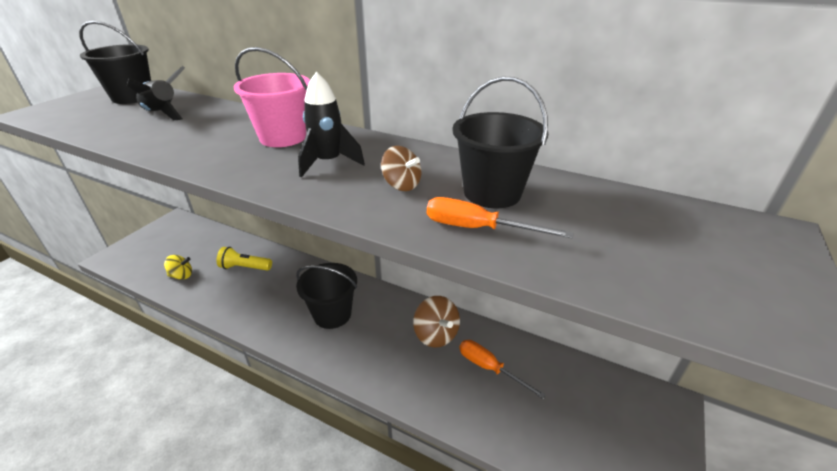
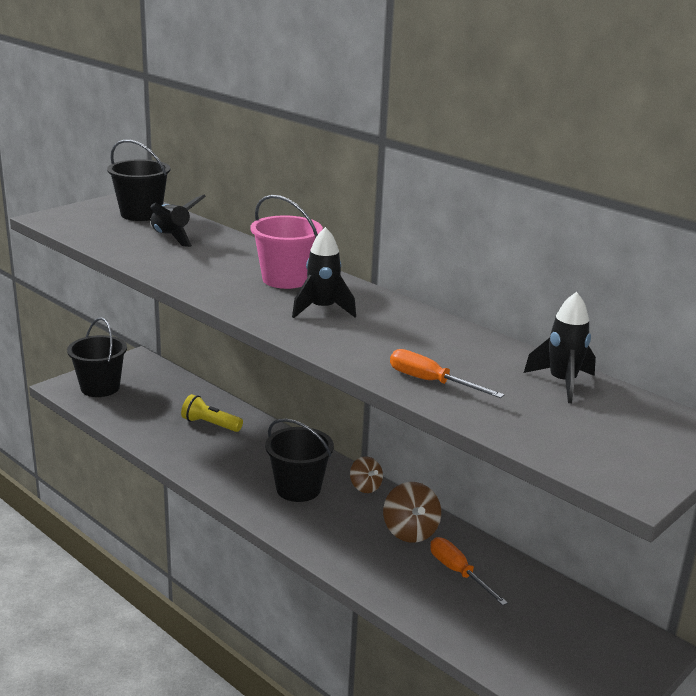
camera: 15 degrees right, 10 degrees down
yellow spinning top [164,255,192,280] -> none
brown spinning top [381,146,421,191] -> brown spinning top moved to [350,456,383,493]
black bucket [452,77,548,208] -> black bucket moved to [67,317,127,397]
none -> black rocket [524,292,596,403]

